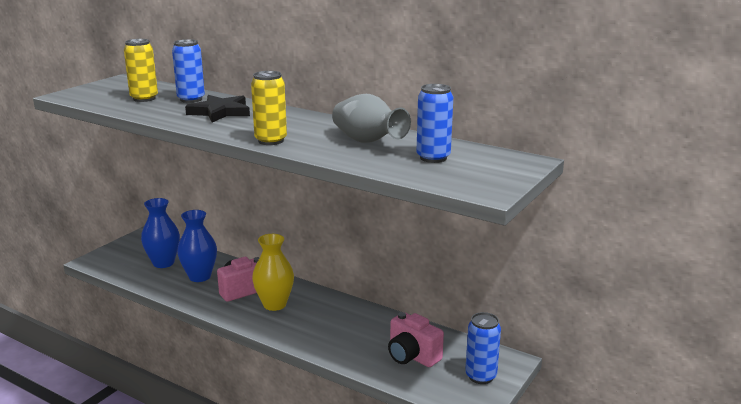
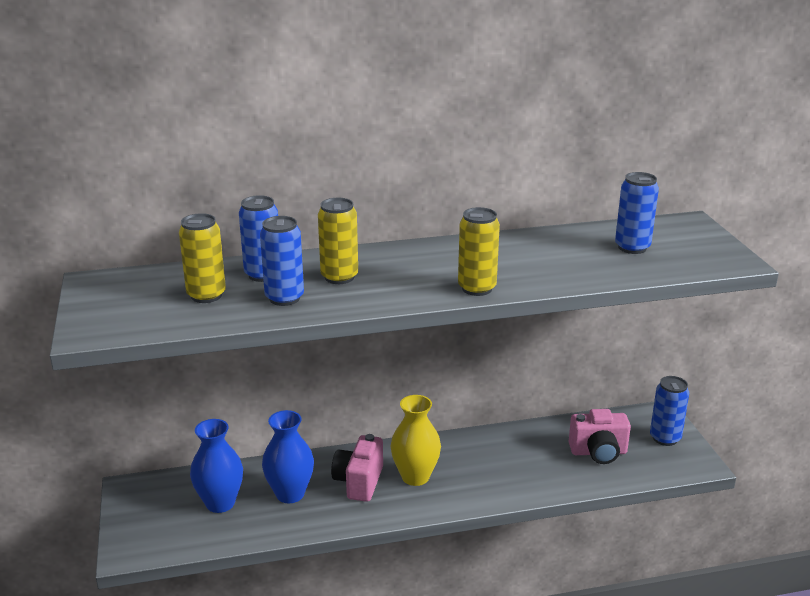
camera: 45 degrees left, 5 degrees up
black star [185,95,250,123] -> yellow can [318,198,358,284]
grey vase [332,94,411,143] -> none
none -> blue can [260,216,304,306]

